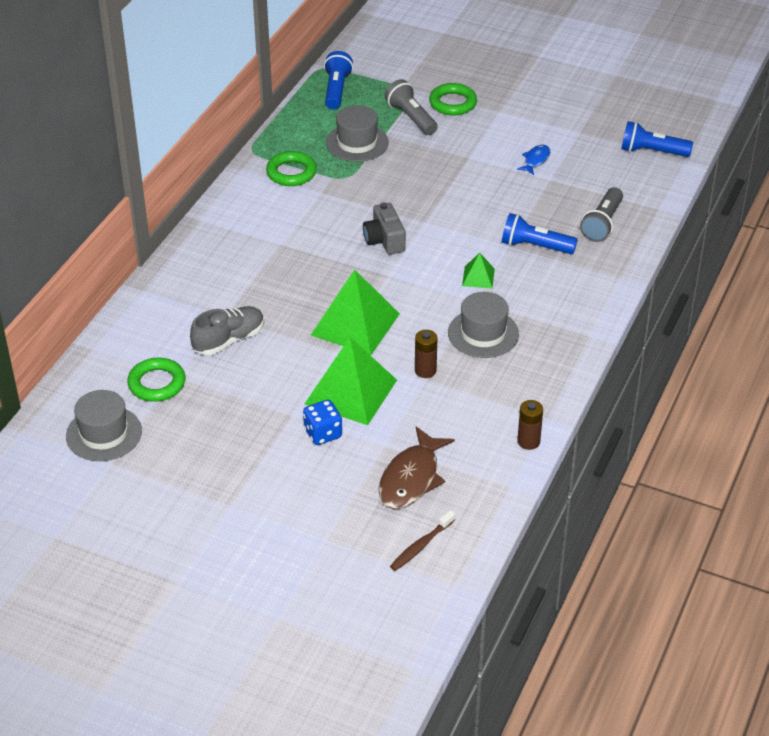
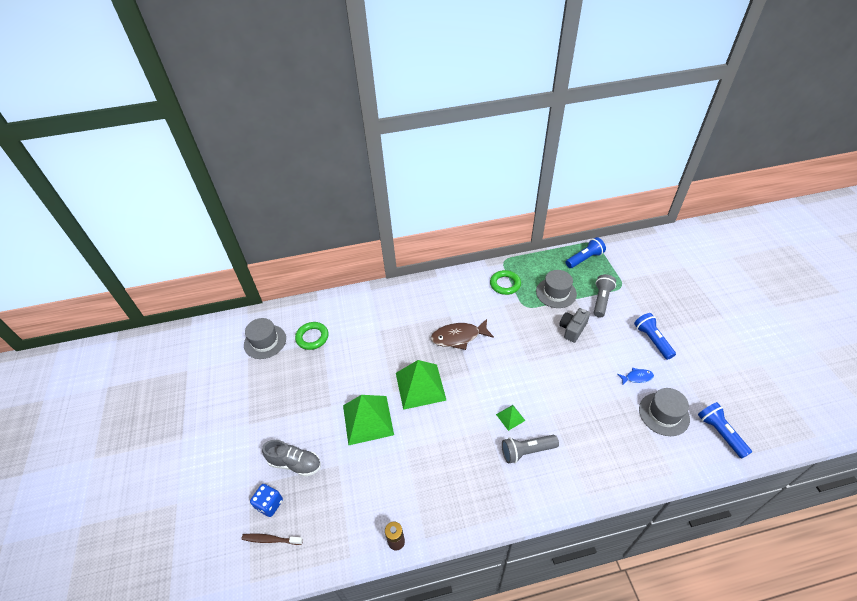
camera: 55 degrees right, 5 degrees up
grey shoe [190,306,264,355] -> grey shoe moved to [262,440,321,477]
blue dice [303,400,342,445] -> blue dice moved to [250,484,283,517]
grey camera [363,202,406,255] -> grey camera moved to [559,308,590,343]
brown fish [379,426,455,509] -> brown fish moved to [431,319,494,350]
brown battery [415,330,438,378] -> none
green ring [429,83,477,116] -> none
grey hat [448,292,519,358] -> grey hat moved to [639,388,690,436]
blue flashlight [502,213,578,254] -> blue flashlight moved to [634,313,676,360]
grey flashlight [580,187,623,242] -> grey flashlight moved to [502,435,559,464]

